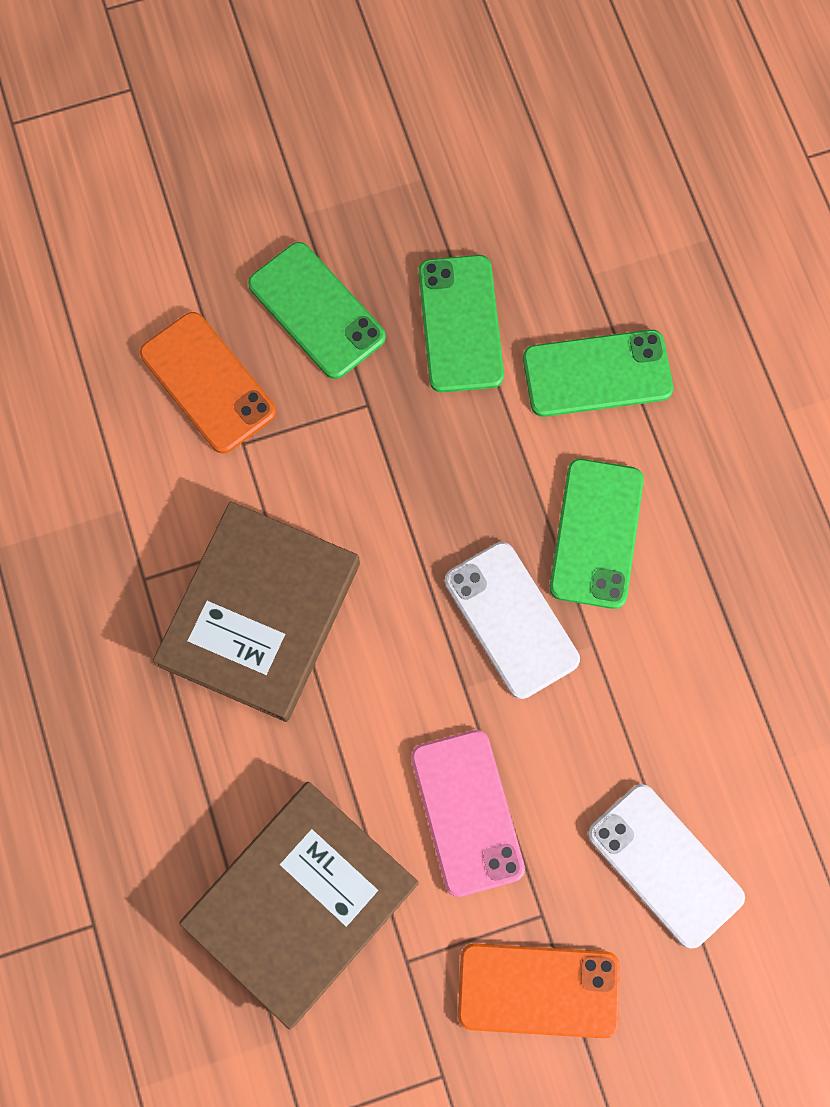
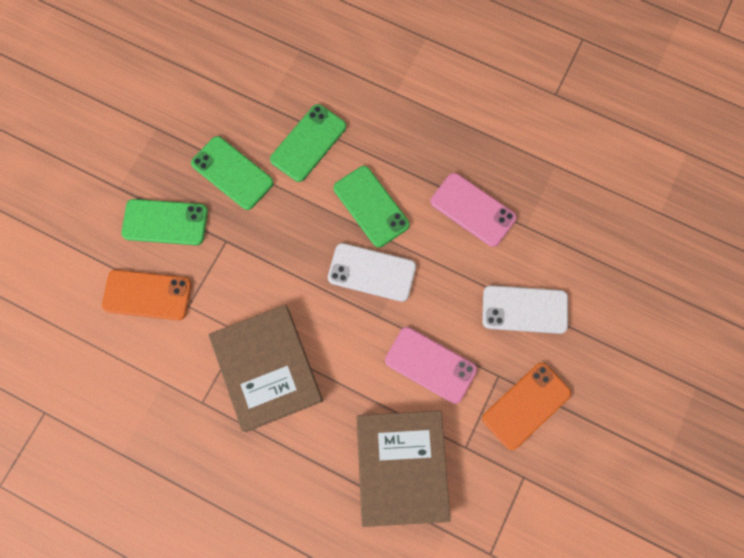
camera: 45 degrees left, 0 degrees up
none -> pink phone [431,173,517,247]

